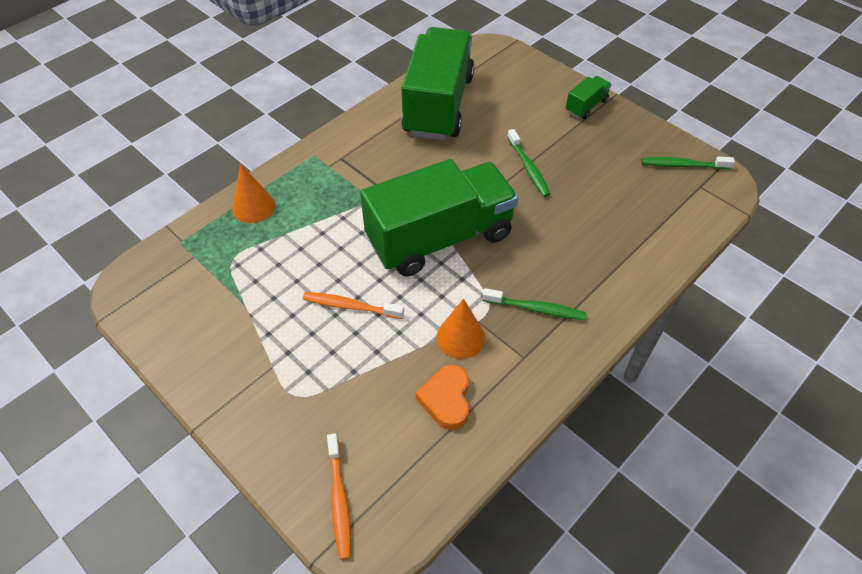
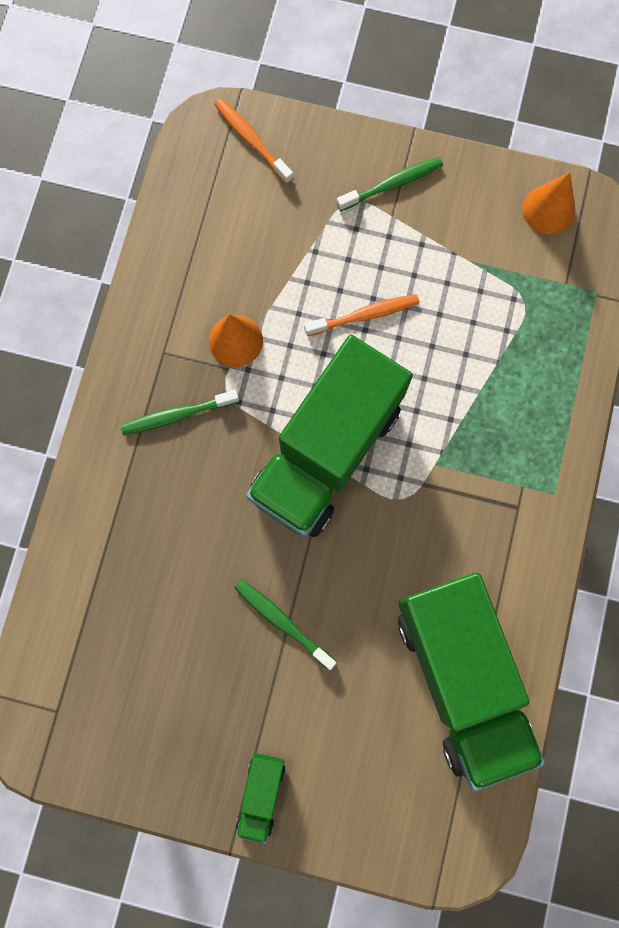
camera: 150 degrees right, 25 degrees up
orange cone [232,164,275,223] -> orange cone moved to [523,173,575,234]
orange heart [415,365,469,430] -> none
green toothbrush [641,156,735,170] -> green toothbrush moved to [337,157,443,211]

